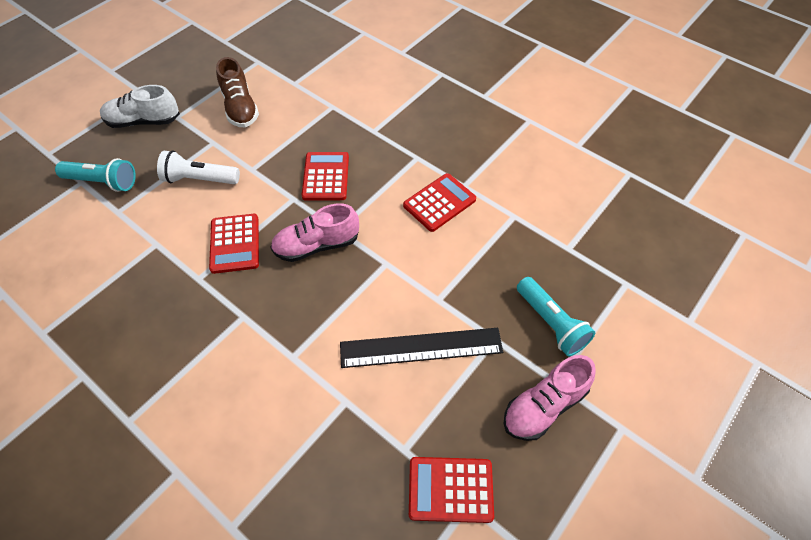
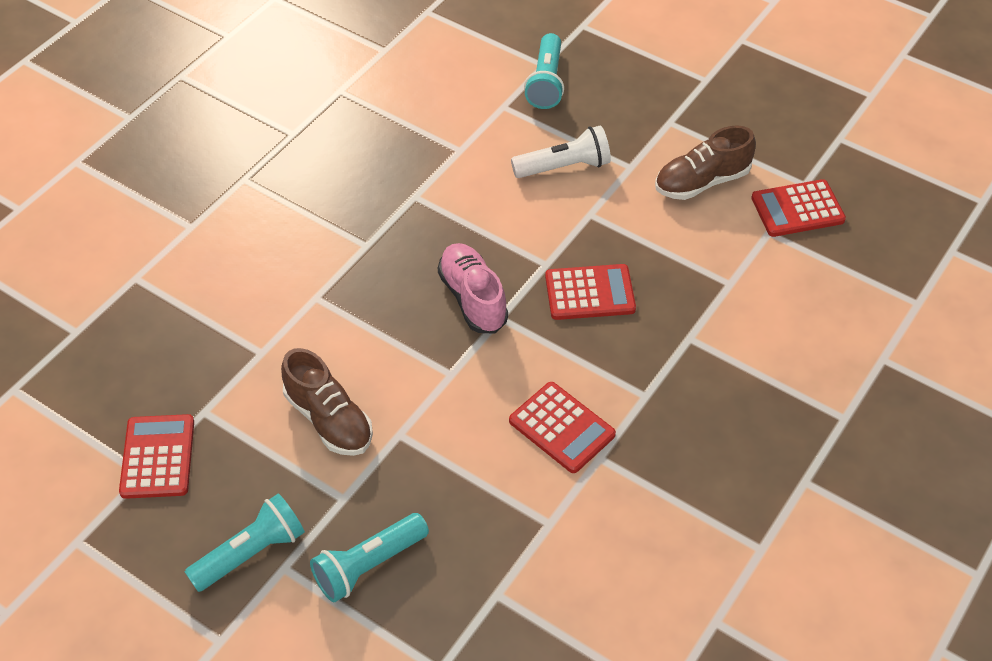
camera: 85 degrees right, 5 degrees down
white shoe [100,85,180,128] -> none
white flashlight [157,150,240,184] -> white flashlight turned 75 degrees clockwise [511,125,611,178]
red calculator [209,214,259,274] -> red calculator moved to [751,179,846,237]
black ruler [340,328,503,368] -> brown shoe [281,348,373,456]
pink shoe [504,355,596,441] -> turquoise flashlight [185,493,305,592]

